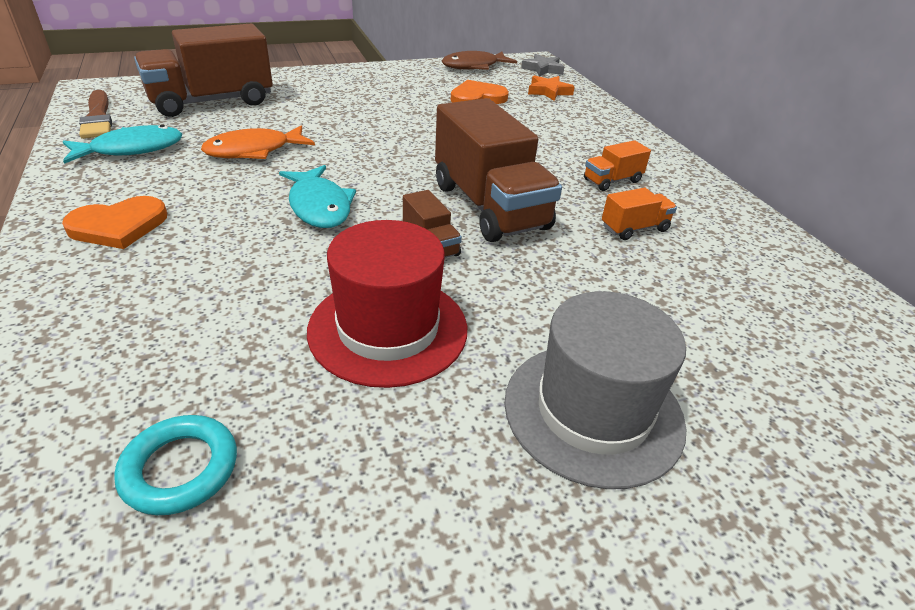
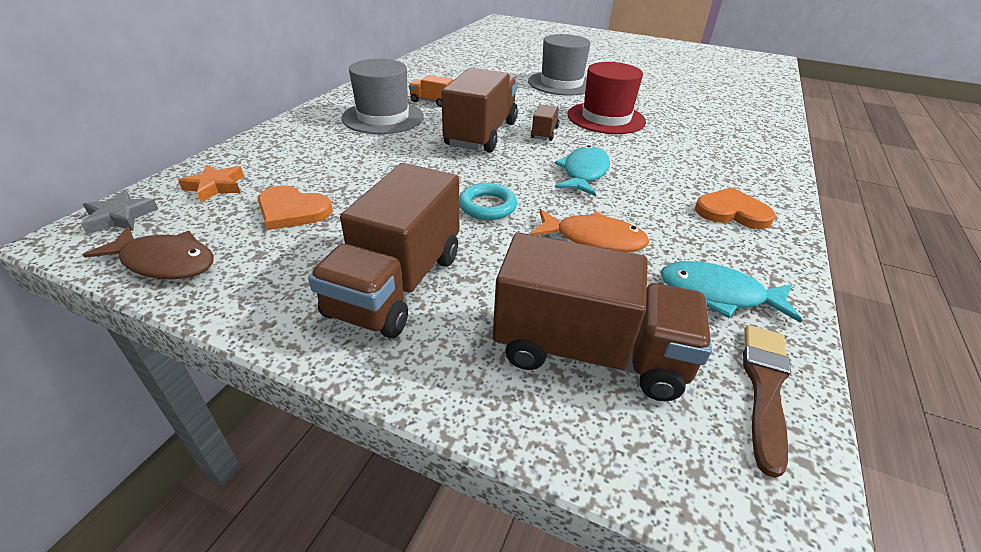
camera: 135 degrees left, 0 degrees up
turquoise ring [114,415,237,515] -> turquoise ring moved to [459,183,517,220]
orange truck [584,140,651,191] -> grey hat [341,59,424,134]
none -> brown truck [308,163,459,339]

